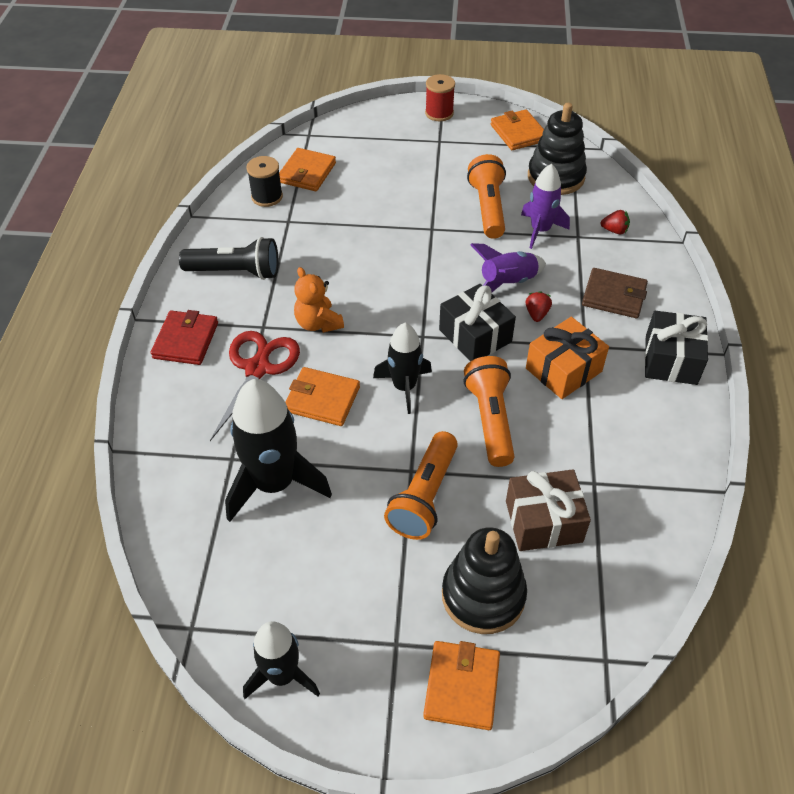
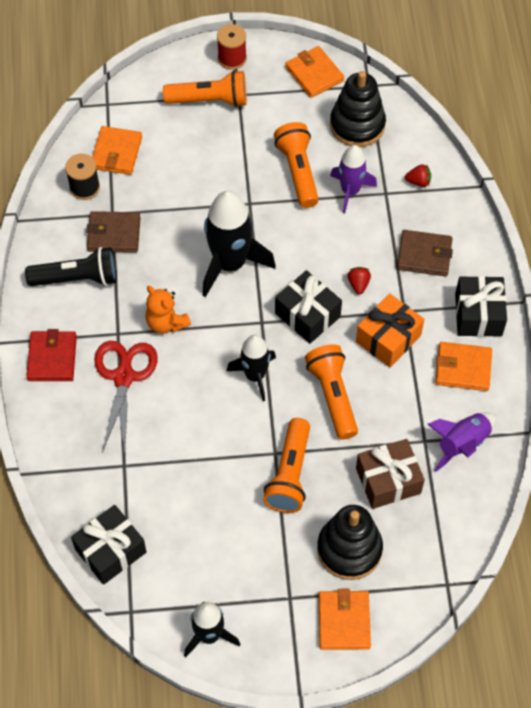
camera: 10 degrees left, 10 degrees up
black rocket [225,379,332,522] -> black rocket moved to [202,191,276,297]
orange wallet [285,367,360,426] -> orange wallet moved to [435,342,492,391]
purple rocket [470,243,546,292] -> purple rocket moved to [427,412,496,472]
none -> black gift [71,505,147,585]
none -> brown wallet [86,211,141,253]
none -> orange flashlight [163,70,247,107]

